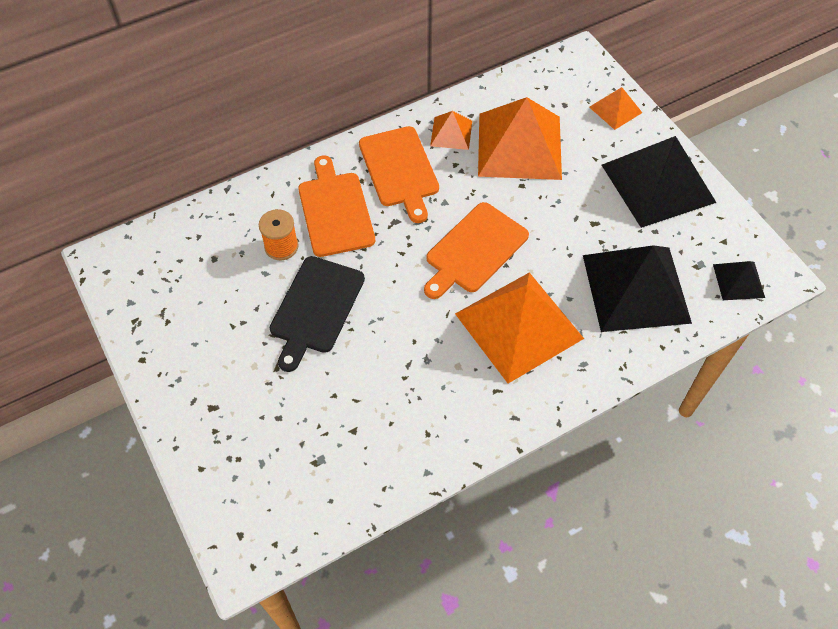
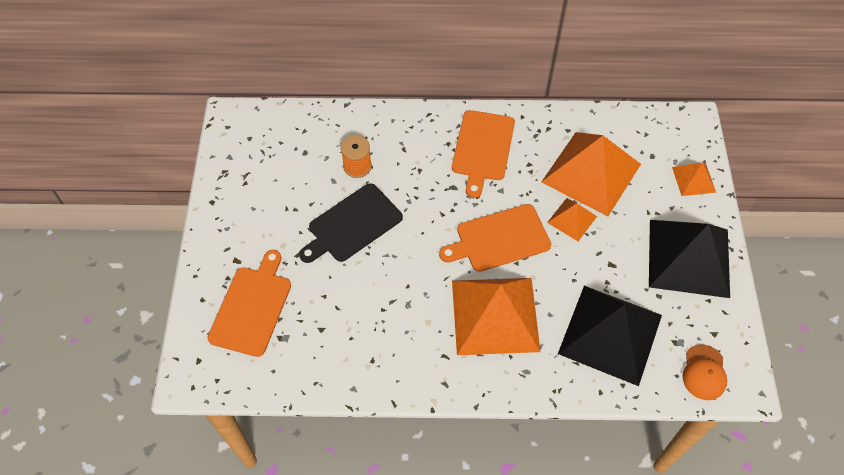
camera: 30 degrees right, 0 degrees up
orange cutting board [298,156,375,257] -> orange cutting board moved to [207,250,291,357]
orange pyramid [430,111,472,150] -> orange pyramid moved to [547,198,597,241]
black pyramid [713,261,765,300] -> orange cap [682,344,727,400]

